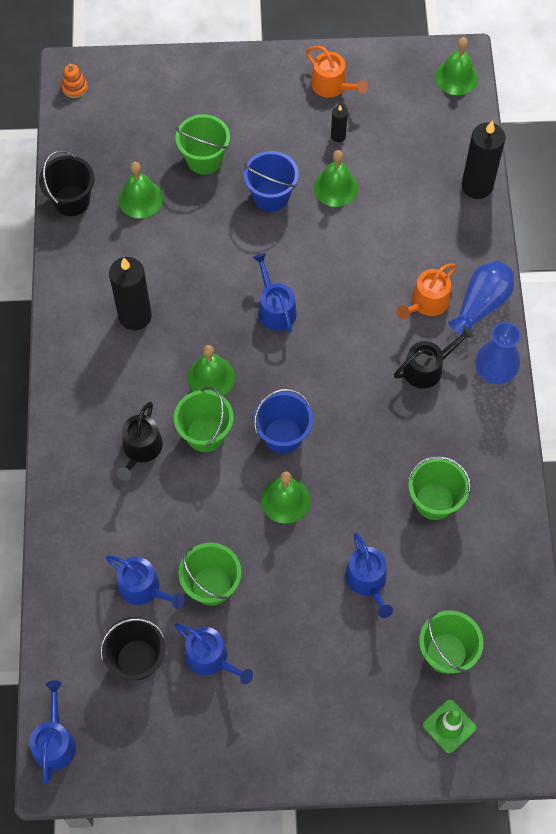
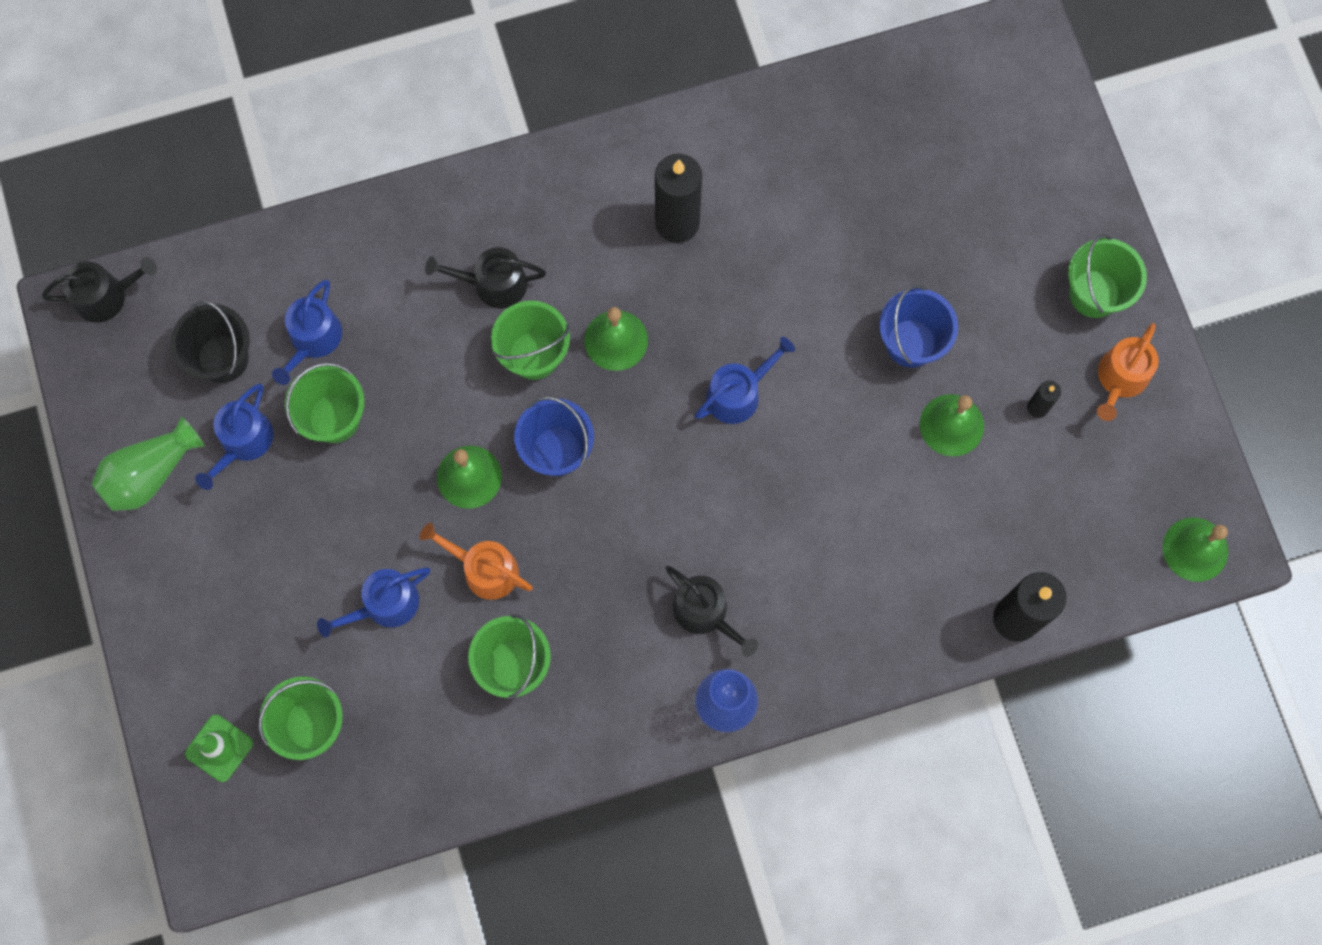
camera: 75 degrees right, 10 degrees up
blue watering can [29,680,76,784] -> black watering can [42,257,157,323]
black bucket [39,150,95,216] -> none
orange stacking toy [62,64,88,98] -> none
green bell [118,162,163,218] -> none
green bucket [175,114,230,175] -> green bucket moved to [1068,235,1147,318]
orange watering can [397,263,456,319] -> orange watering can moved to [420,523,533,600]
blue vase [448,261,514,335] -> none
none -> green vase [91,416,205,511]

